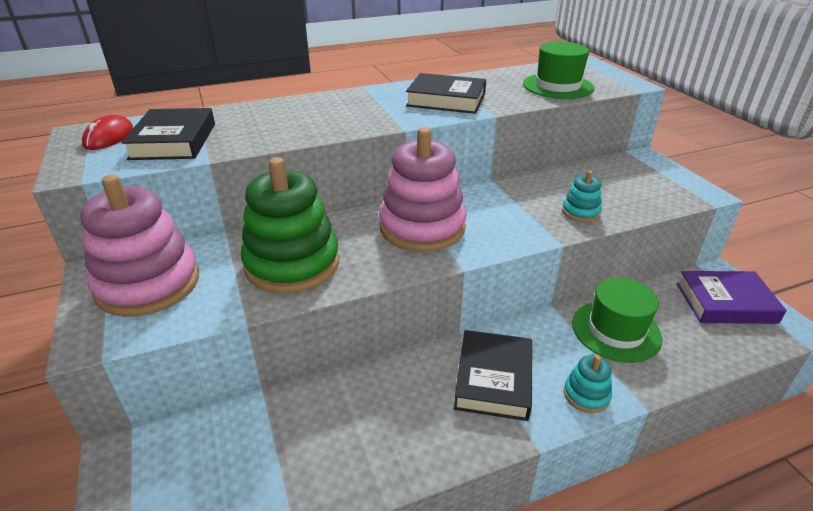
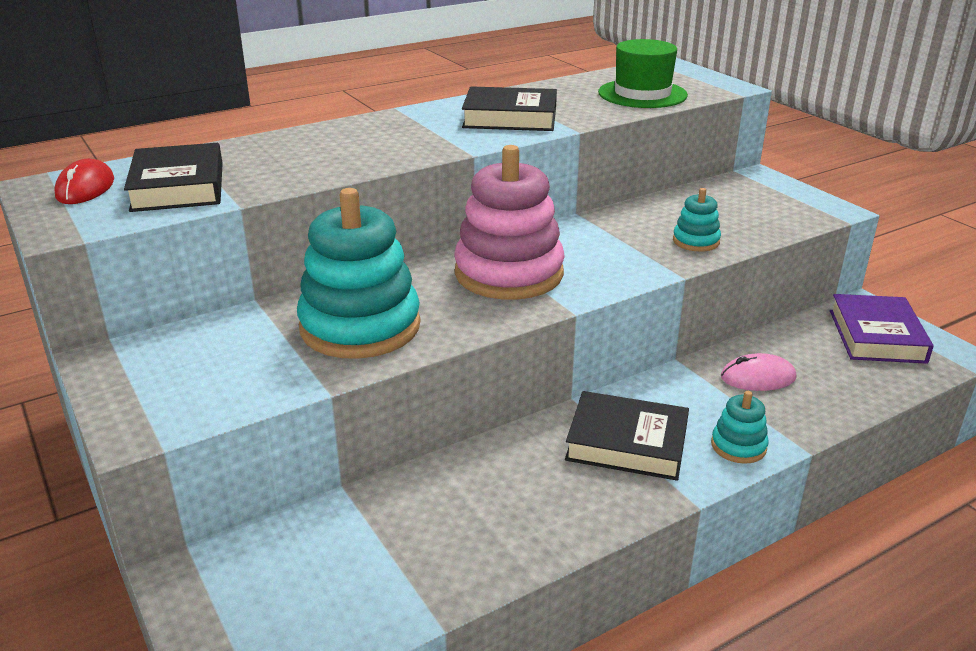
camera: 10 degrees left, 5 degrees down
pink stacking toy [80,174,199,317] -> none
green stacking toy [241,157,339,293] -> turquoise stacking toy [297,188,421,359]
black book [454,330,532,421] -> black book turned 75 degrees counterclockwise [565,391,689,481]
green hat [572,278,662,363] -> pink mouse [721,353,797,391]
purple book [676,271,787,324] -> purple book turned 75 degrees counterclockwise [830,294,934,364]

